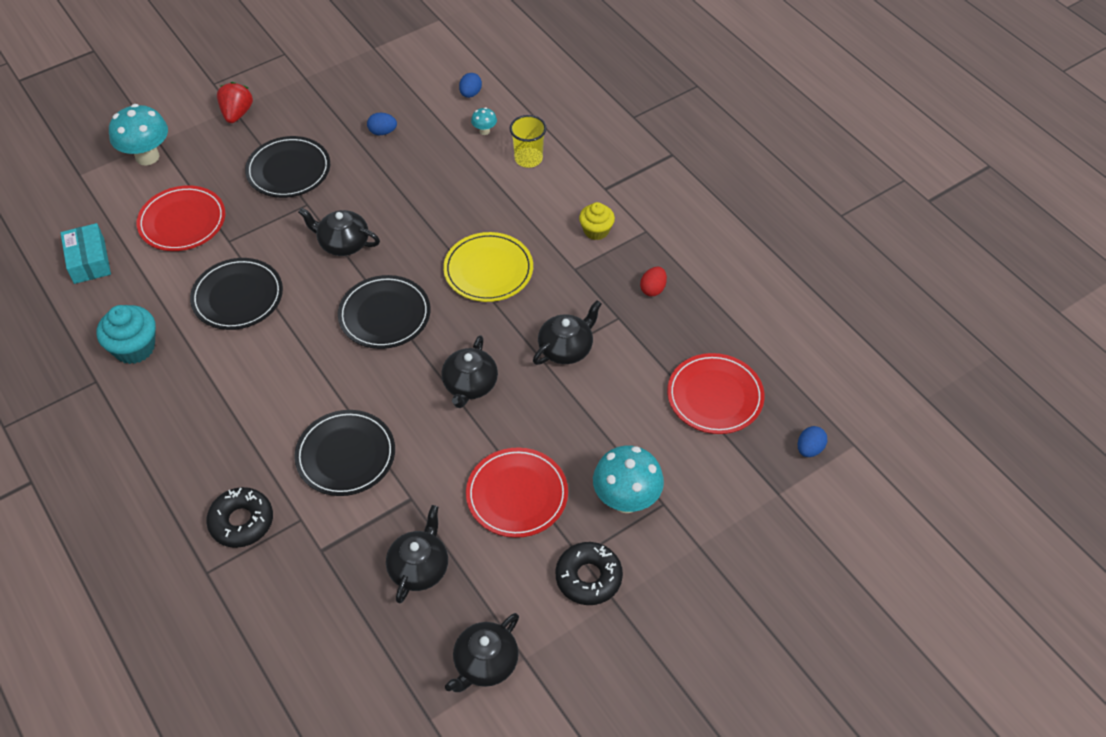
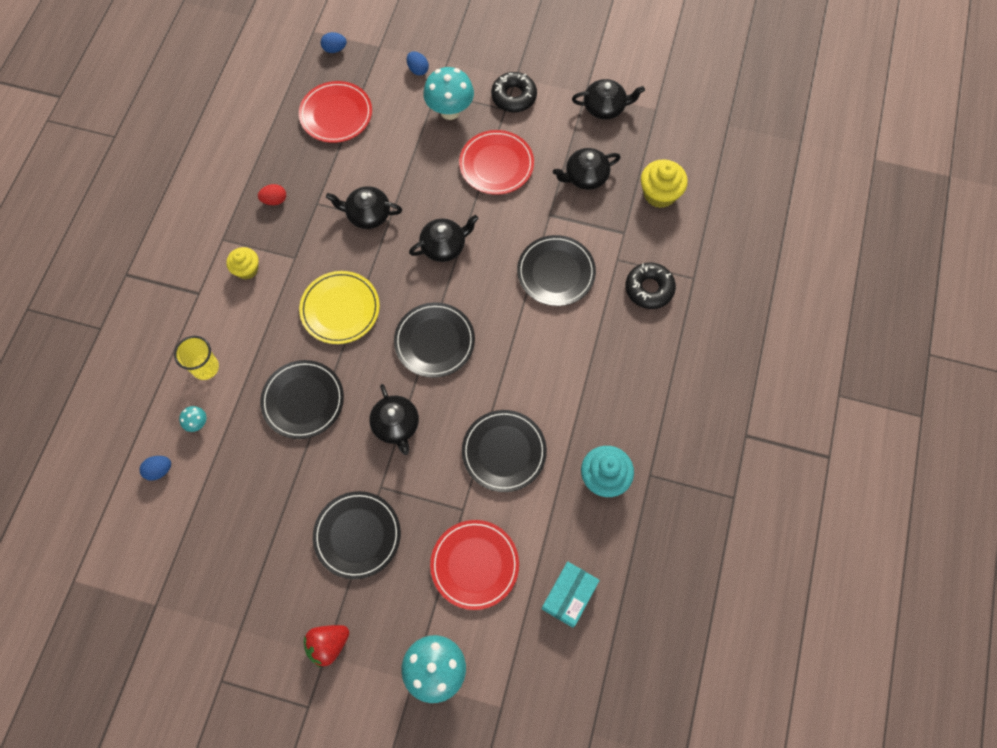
camera: 130 degrees left, 15 degrees up
blue egg [367,113,397,135] -> blue egg moved to [407,51,429,75]
none -> black plate [260,360,344,439]
none -> yellow cupcake [641,159,688,208]

